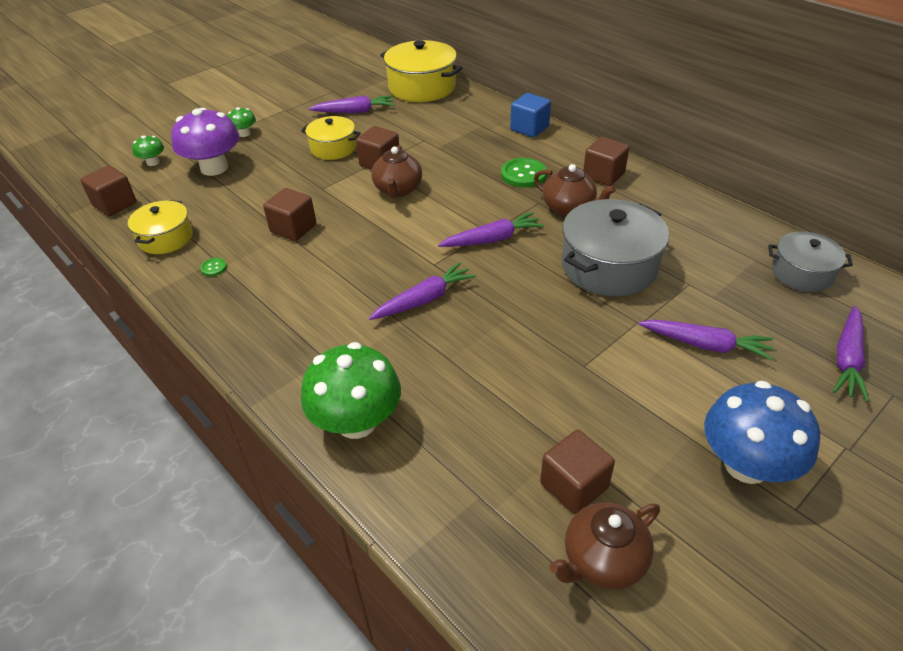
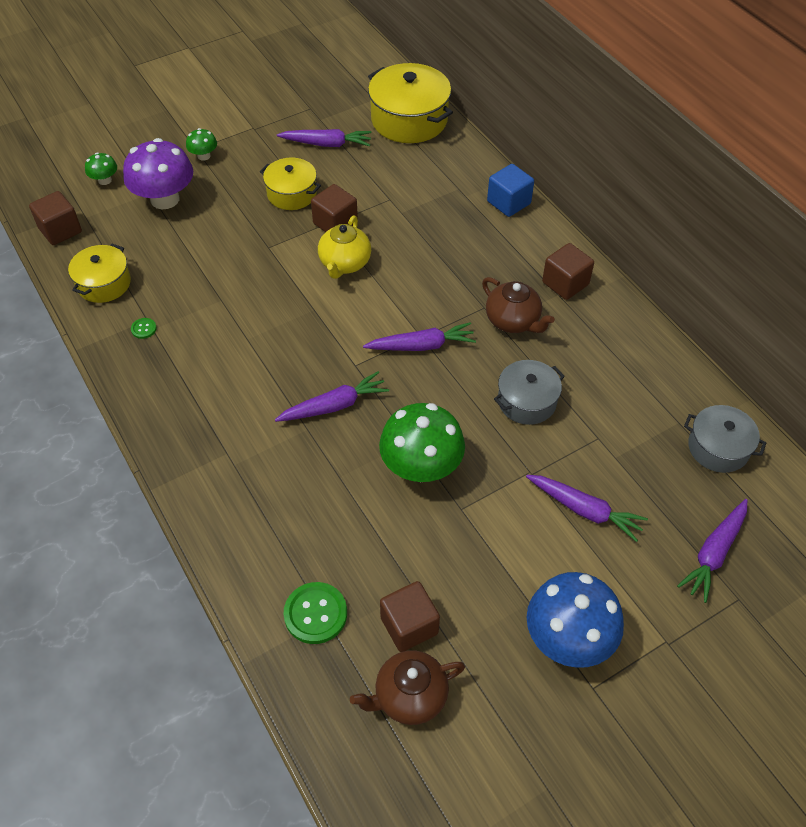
camera: 10 degrees right, 10 degrees up
brown cube [263,188,316,241] -> none
green mushroom [301,342,401,439] -> green mushroom moved to [379,403,465,482]
brown teapot [372,145,422,198] -> yellow teapot [318,215,371,279]
green button [501,158,547,188] -> green button moved to [284,582,347,644]
grey pot [562,199,669,297] -> grey pot [494,360,565,425], size x0.61

